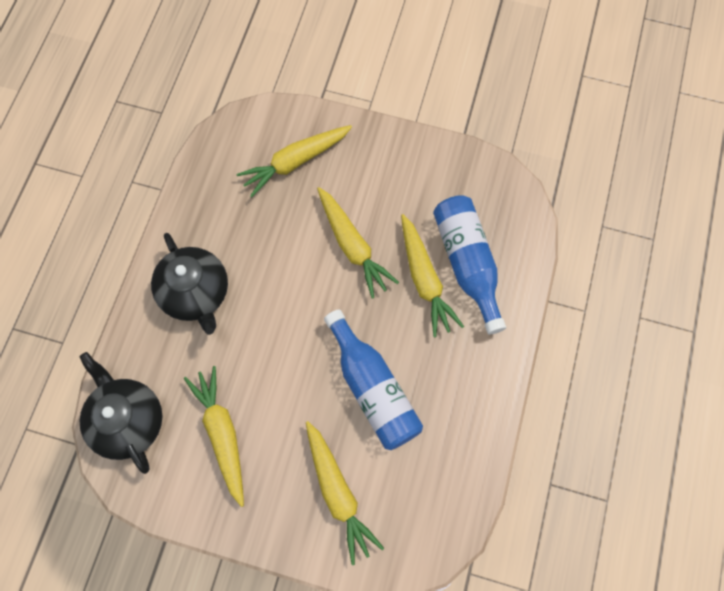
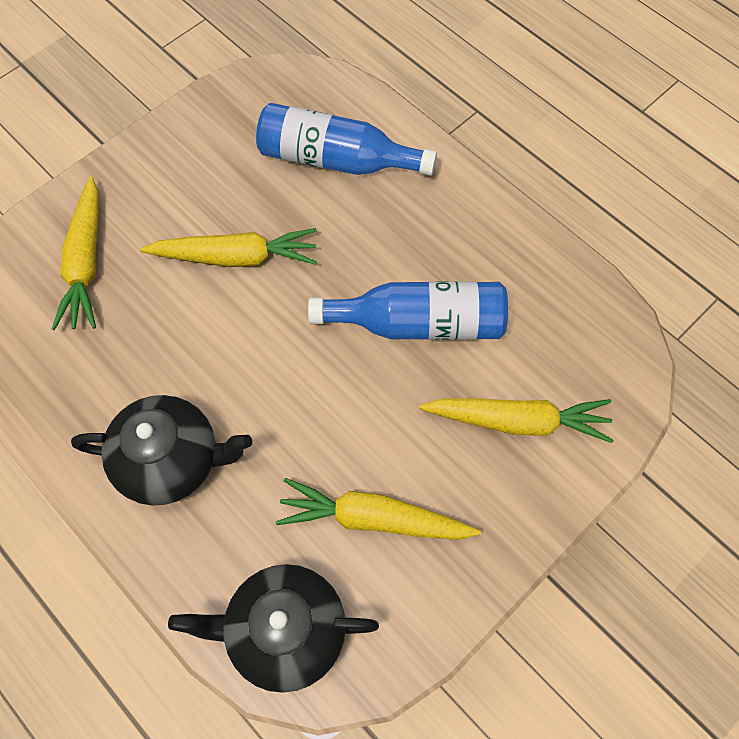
camera: 60 degrees left, 5 degrees down
yellow carrot [401,214,464,337] -> none

